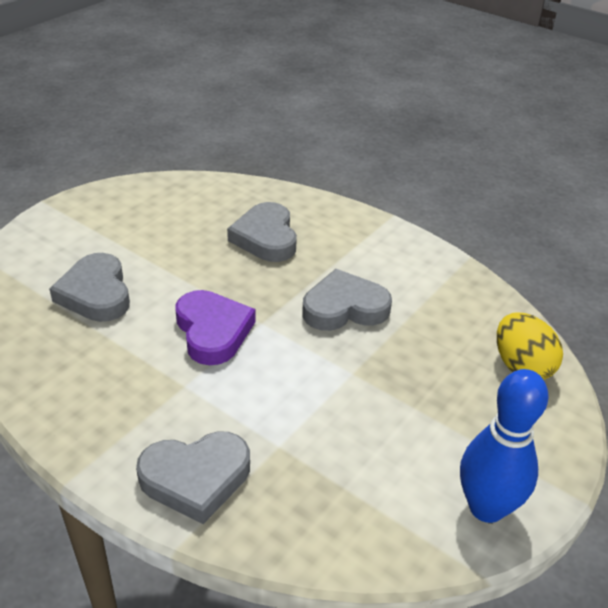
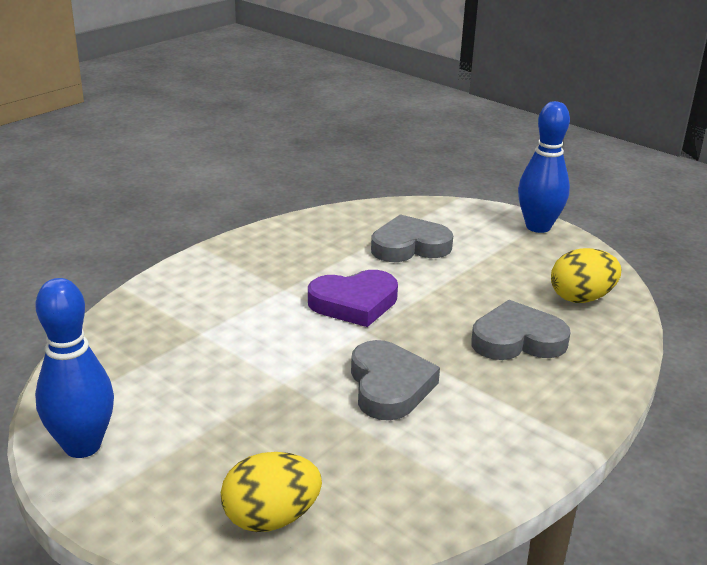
camera: 95 degrees right, 10 degrees down
grey heart [136,432,250,524] -> none
none -> blue bowling pin [518,101,570,233]
none -> yellow egg [551,248,621,303]

